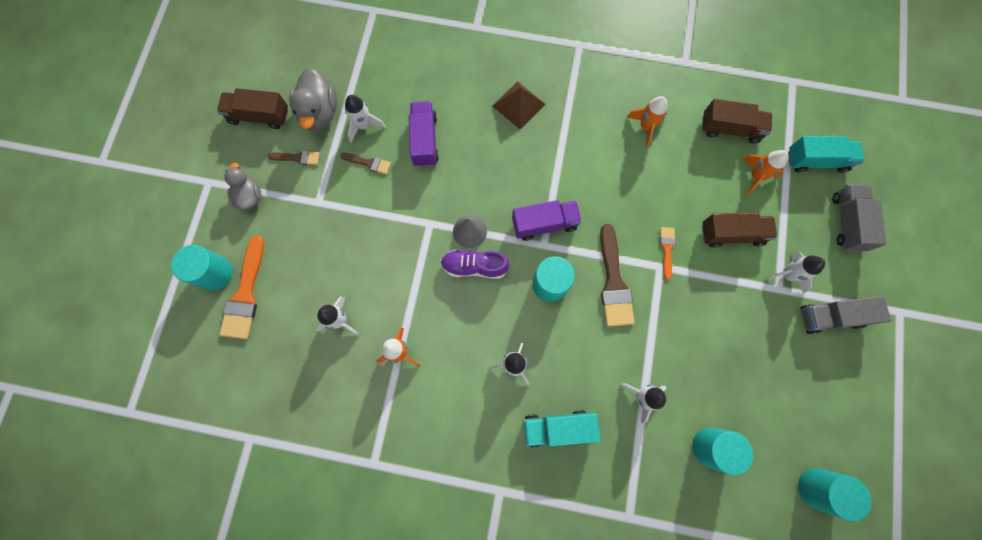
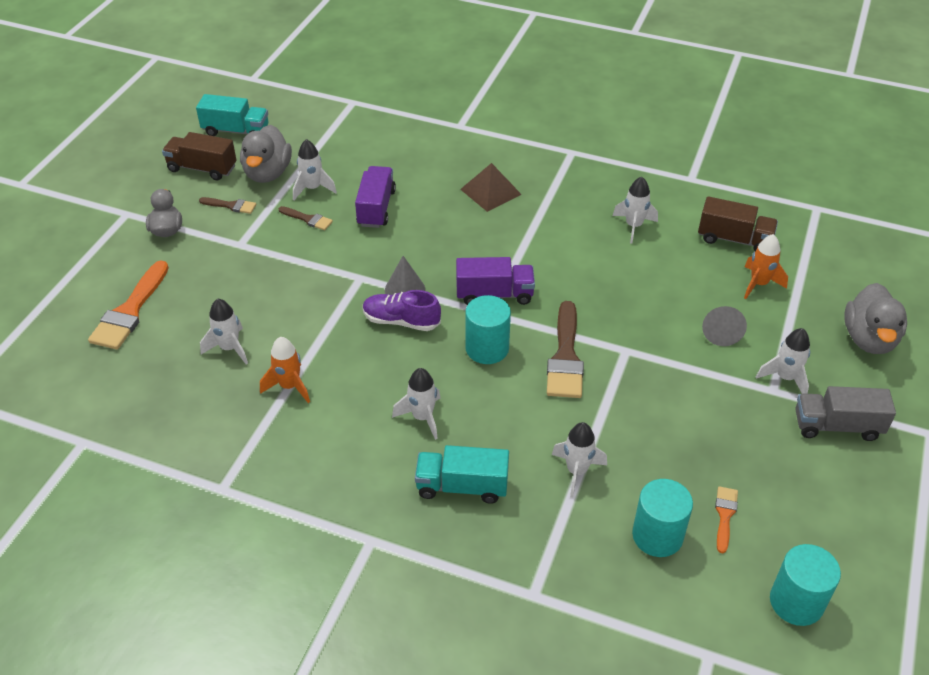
camera: 10 degrees right, 30 degrees down
turquoise cylinder [171,245,232,291] -> none
orange rocket [626,96,668,147] -> white rocket [613,176,658,243]
orange brush [660,227,676,280] -> orange brush moved to [715,486,738,553]
brown truck [702,213,777,248] -> grey cone [702,306,747,346]
turquoise truck [788,136,864,173] -> turquoise truck moved to [196,94,268,136]
grey truck [832,184,886,252] -> grey duck [844,283,907,354]

